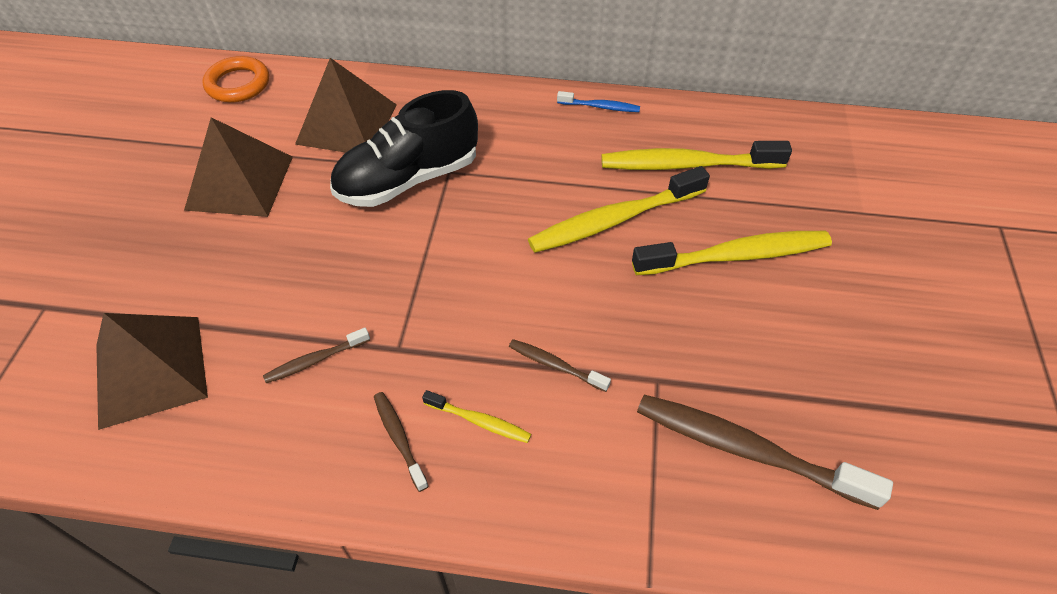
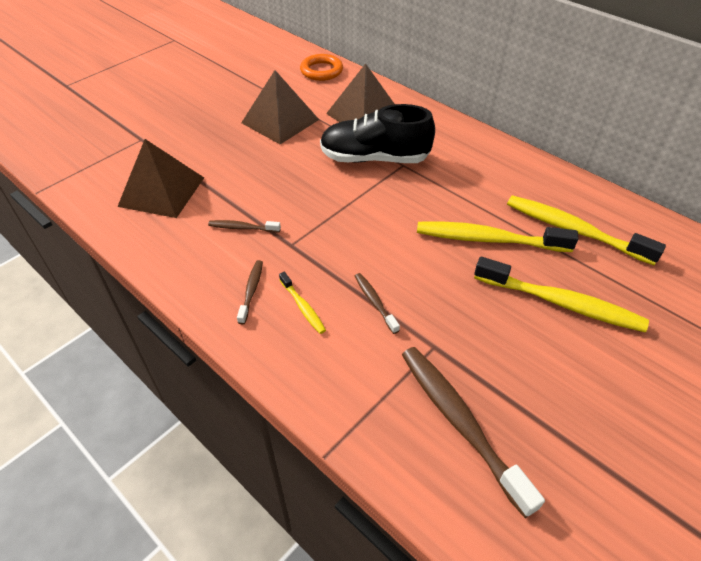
camera: 35 degrees right, 5 degrees down
blue toothbrush [557,91,640,112] -> none

